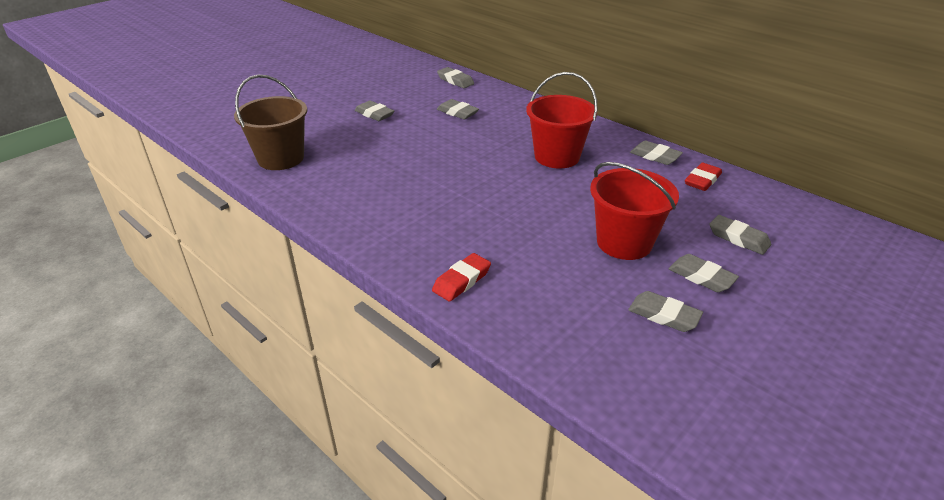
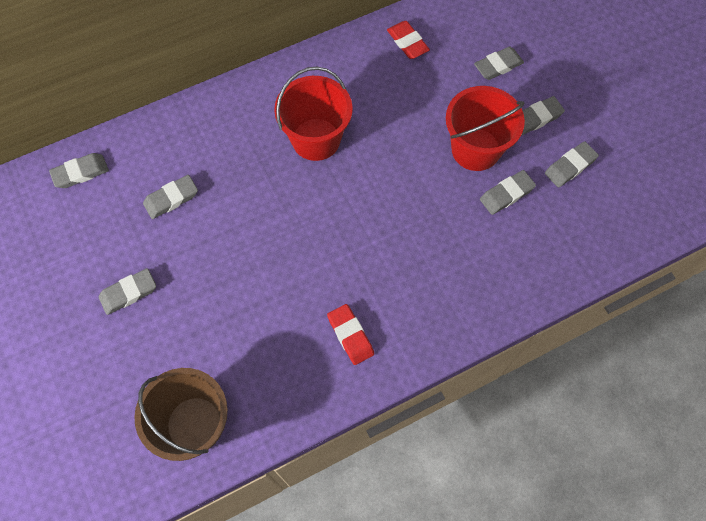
camera: 70 degrees left, 30 degrees up
red eraser [432,253,491,302] -> red eraser moved to [327,304,374,365]
grey eraser [630,141,683,165] -> grey eraser moved to [480,170,536,215]

